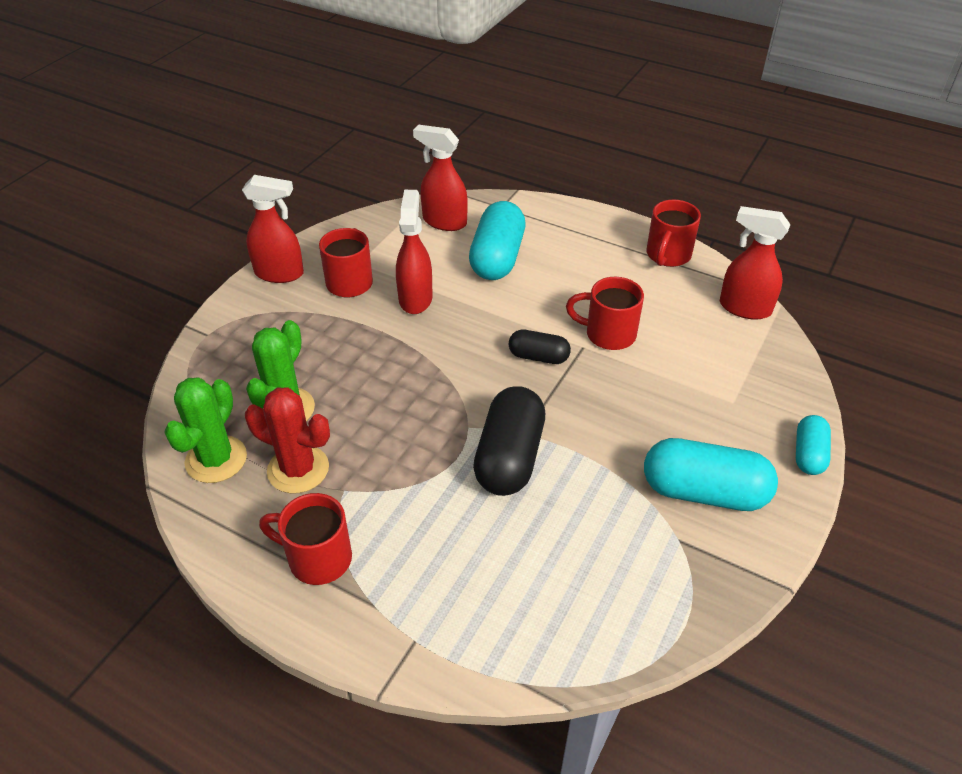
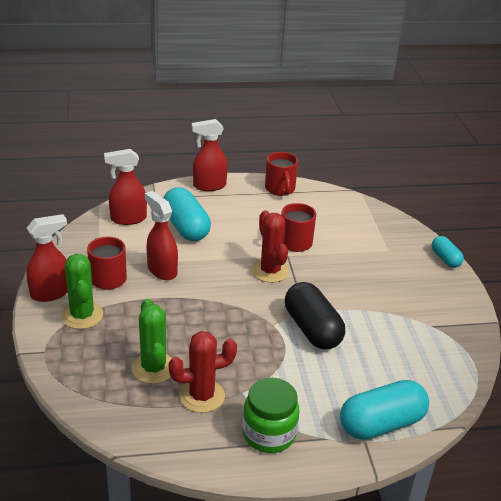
camera: 40 degrees left, 10 degrees down
green cactus [164,378,247,483] -> green cactus moved to [61,254,103,329]
red mug [259,493,352,585] -> green jar [242,378,299,453]
black capsule [509,330,571,364] -> red cactus [252,210,289,283]
turquoise capsule [644,438,778,511] -> turquoise capsule moved to [340,380,429,440]
red spray bottle [720,206,791,320] -> red spray bottle moved to [191,119,228,191]

